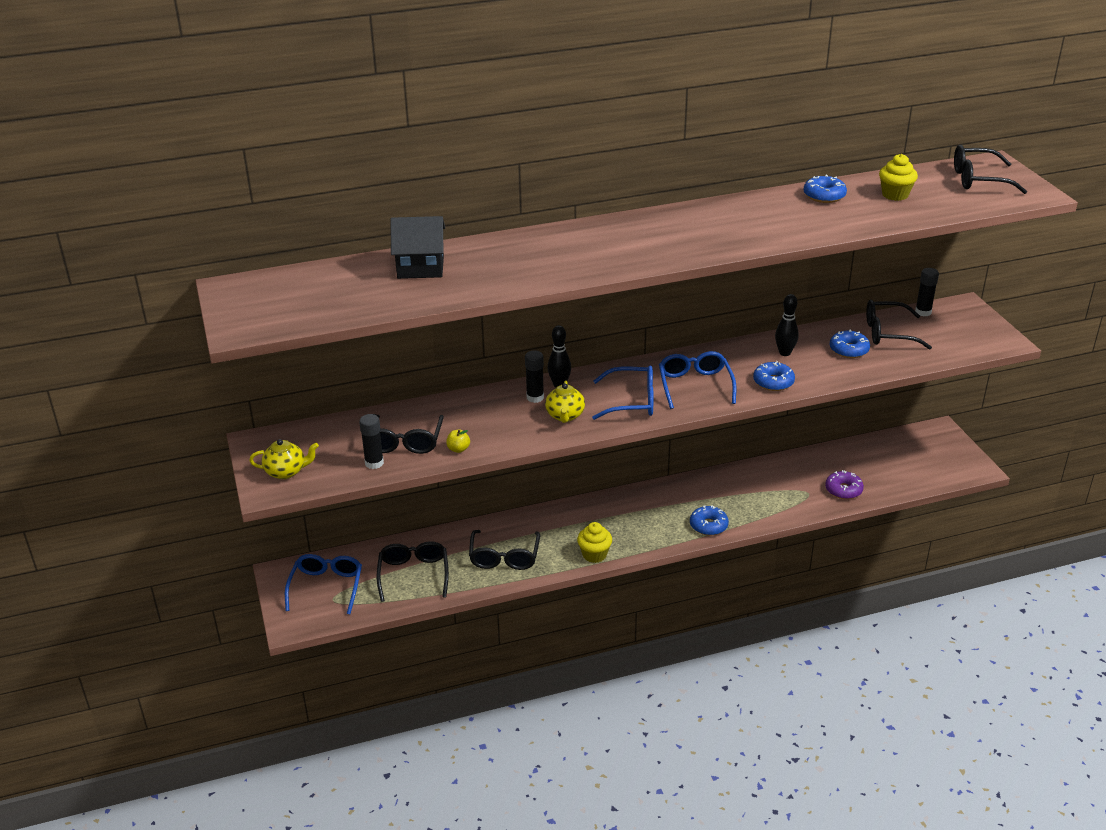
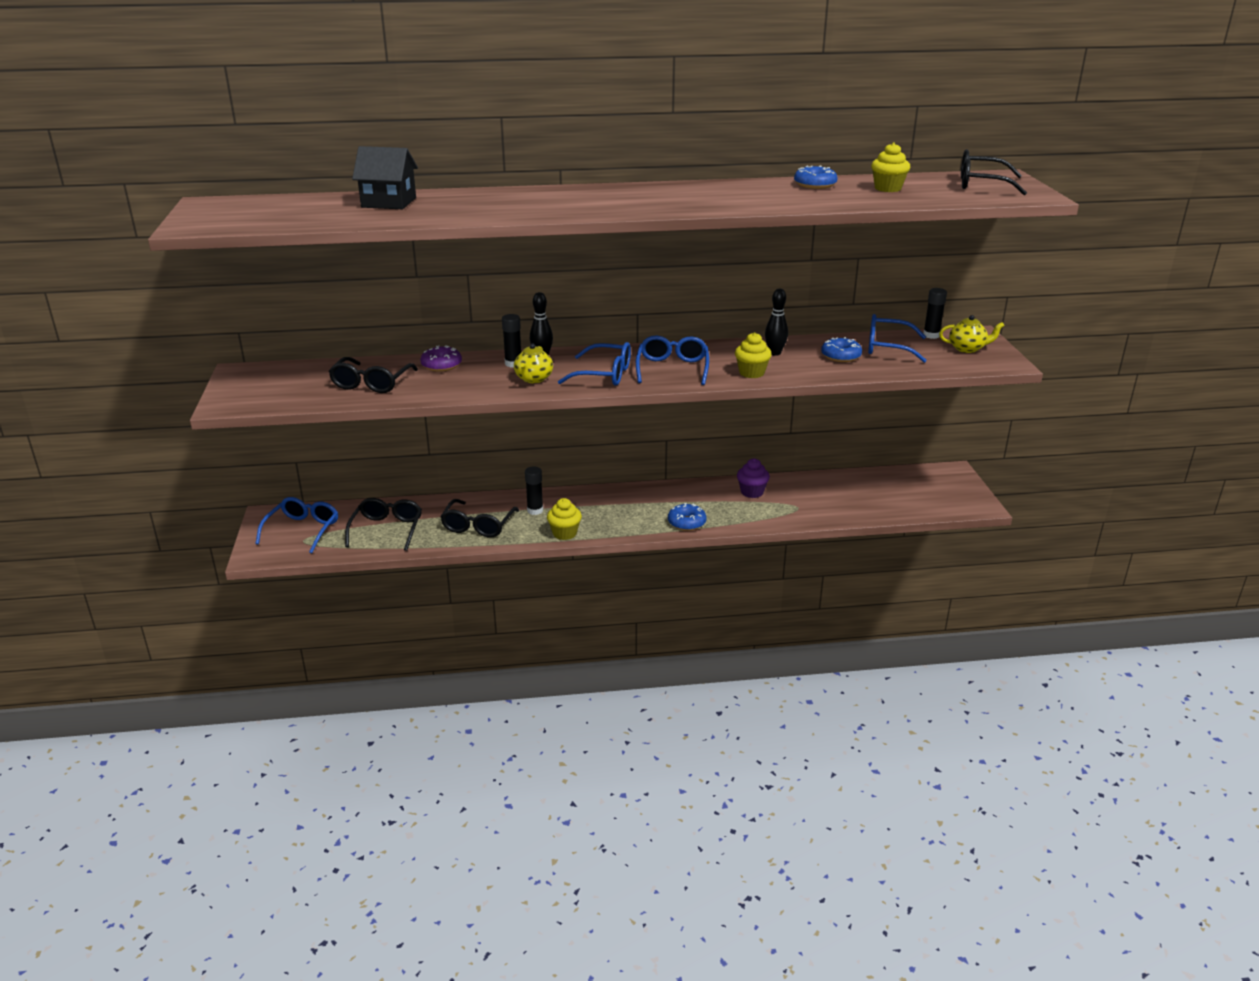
camera: 10 degrees right, 5 degrees down
yellow teapot [249,439,319,479] -> yellow teapot moved to [939,315,1005,353]
black glue stick [359,414,384,469] -> black glue stick moved to [525,467,543,515]
yellow apple [446,430,470,453] -> none
blue donut [753,361,795,391] -> yellow cupcake [735,332,772,378]
purple donut [825,470,864,499] -> purple donut moved to [420,345,462,372]
black glasses [866,300,932,350] -> blue glasses [868,314,927,363]
none -> purple cupcake [737,458,770,498]

